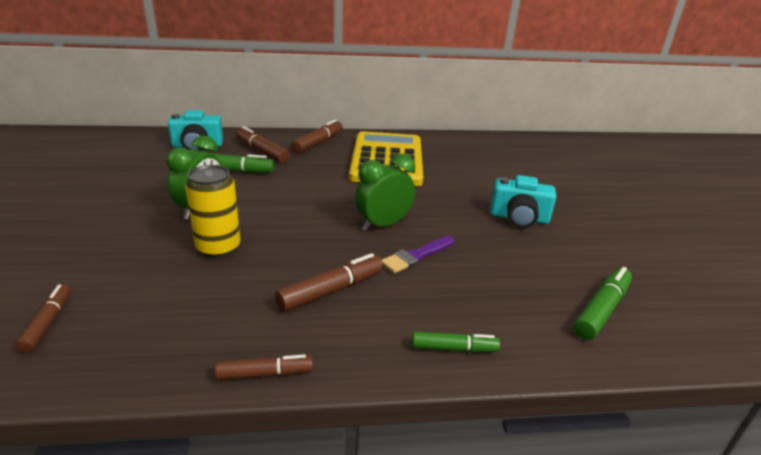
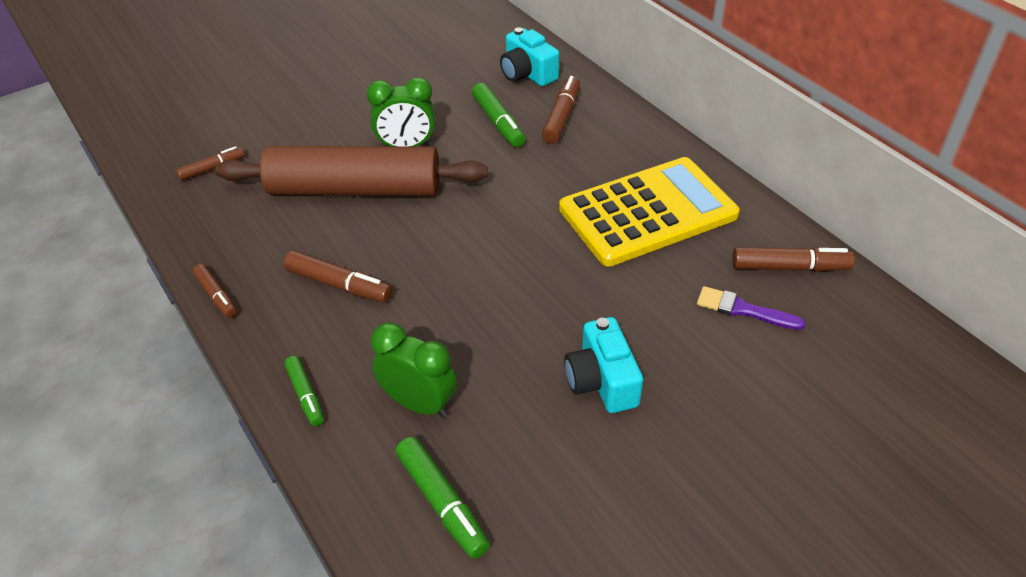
camera: 65 degrees right, 15 degrees up
yellow can [185,165,241,258] -> brown rolling pin [215,146,488,196]
brown marker [291,119,343,153] -> brown marker moved to [732,247,855,272]
green clock [355,154,415,231] -> green clock moved to [371,322,457,418]
purple brush [382,236,454,273] -> purple brush moved to [697,286,805,330]
green marker [574,267,632,340] -> green marker turned 45 degrees clockwise [395,437,490,559]

